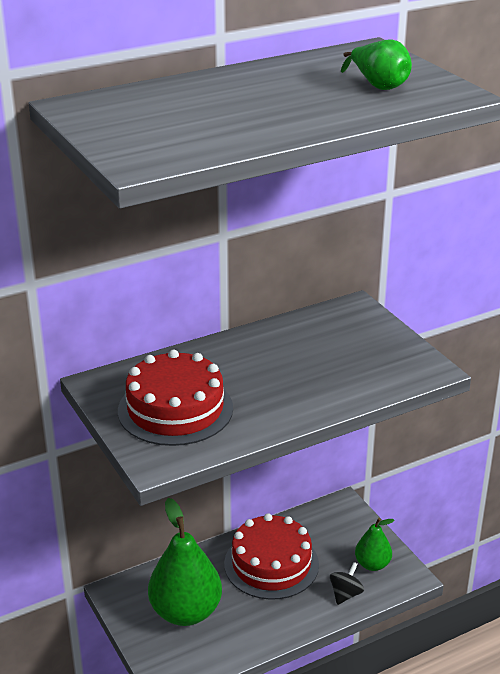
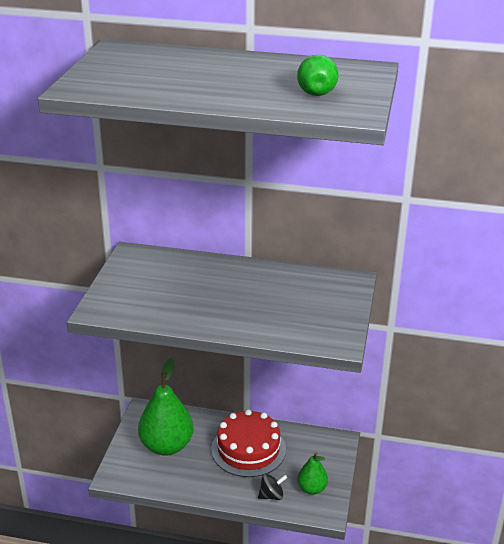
camera: 40 degrees right, 0 degrees up
red cake [118,350,233,446] -> none

